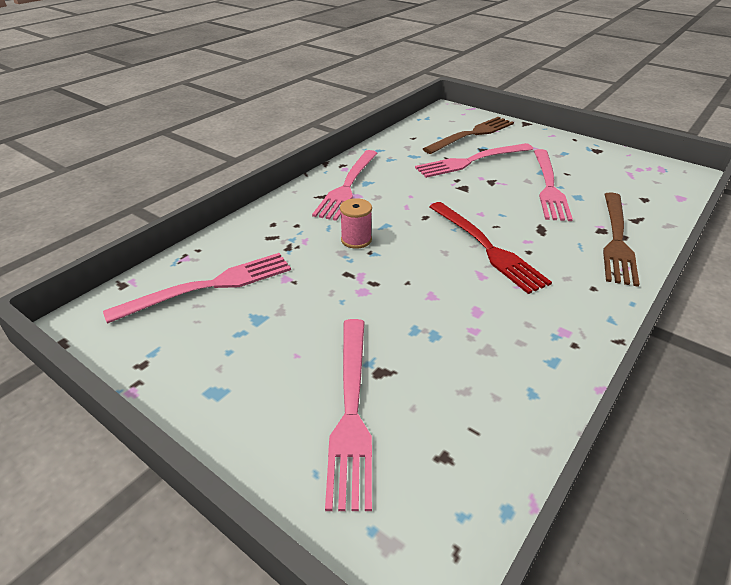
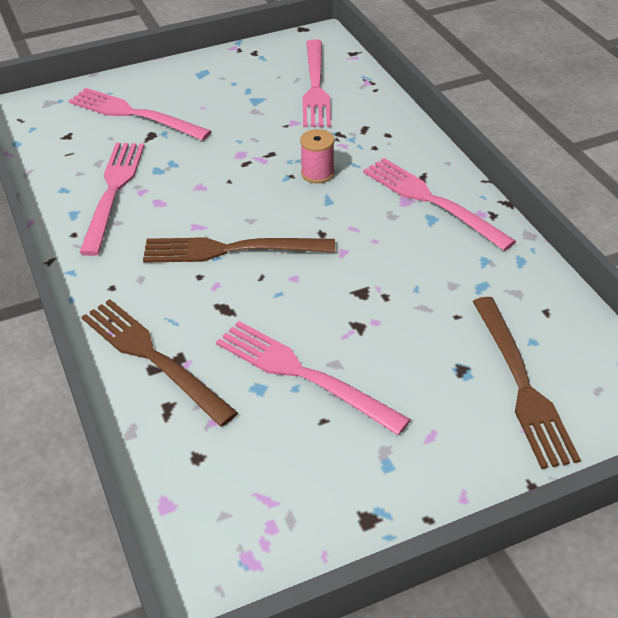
camera: 120 degrees right, 5 degrees up
pink fork [415,143,533,178] -> pink fork moved to [79,143,144,256]
red fork [429,202,552,294] -> brown fork [143,237,335,263]

